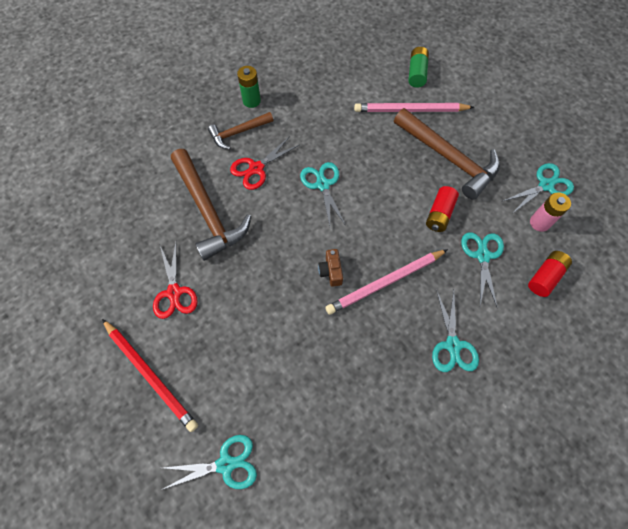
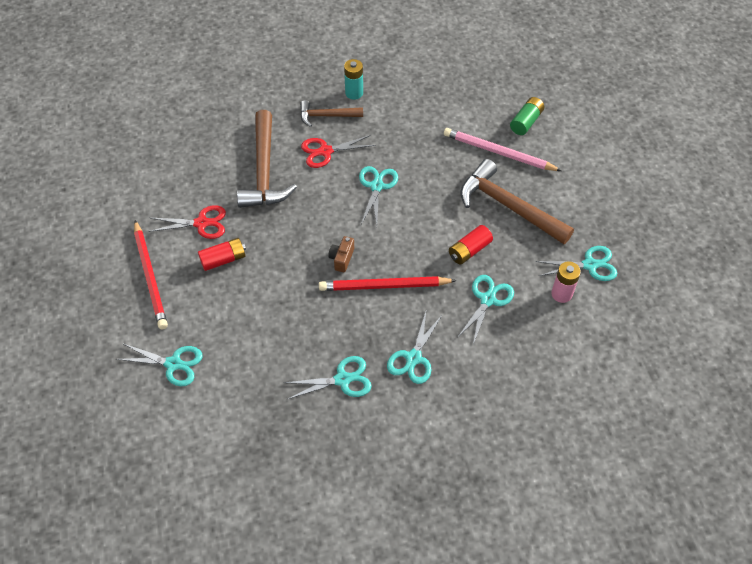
camera: 25 degrees right, 10 degrees down
red scissors [153,242,198,319] -> red scissors turned 105 degrees counterclockwise [148,205,226,239]
green battery [237,66,261,108] -> turquoise battery [344,59,363,100]
pink pencil [325,249,448,315] -> red pencil [319,276,457,291]
brown hammer [394,108,500,200] -> brown hammer turned 150 degrees clockwise [460,159,574,244]
red battery [528,251,572,297] -> red battery moved to [198,238,246,271]
none -> turquoise scissors [283,356,372,399]

